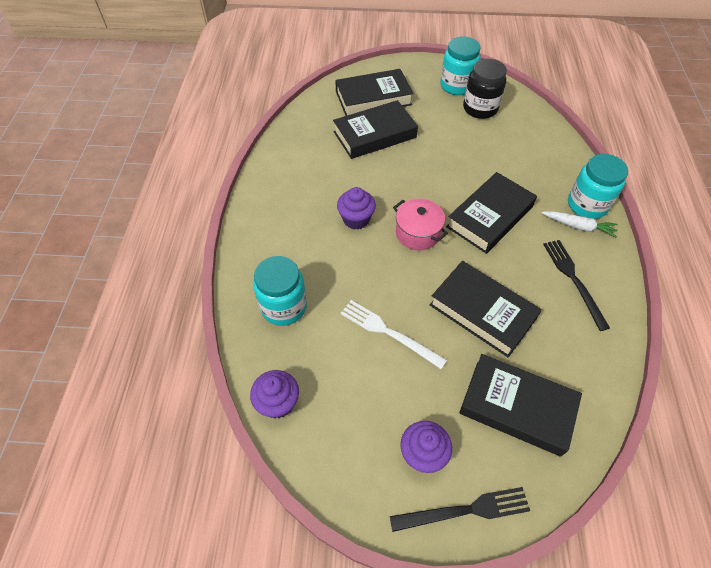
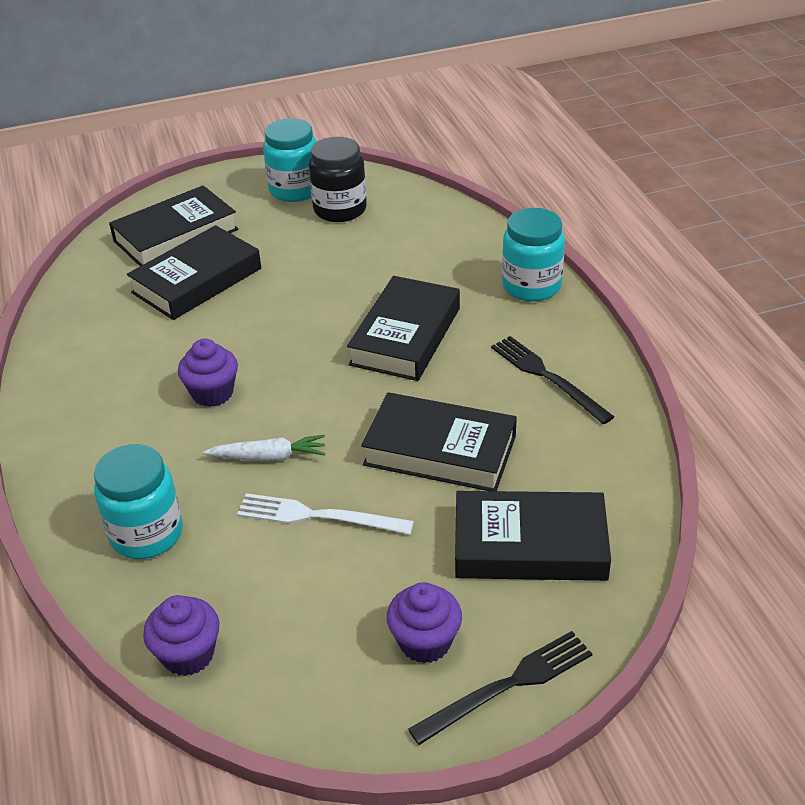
camera: 20 degrees left, 15 degrees down
pink pot [393,199,448,250] -> none
white carrot [542,211,618,237] -> white carrot moved to [203,435,325,461]

